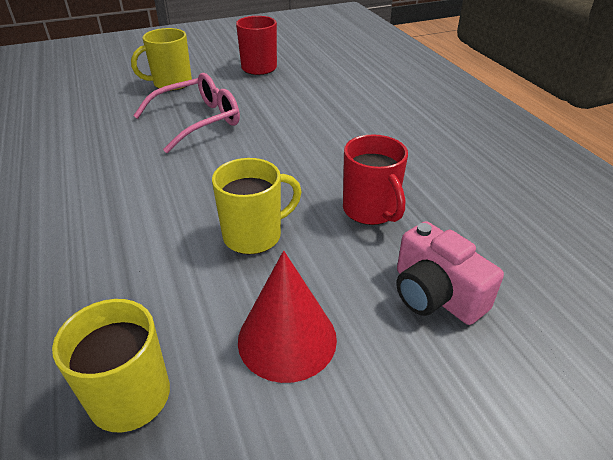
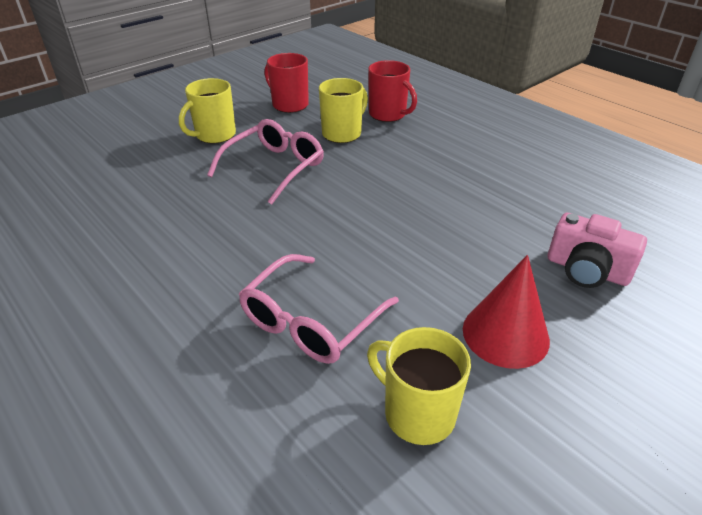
camera: 20 degrees left, 0 degrees up
yellow mug [212,158,302,254] -> yellow mug moved to [319,78,368,143]
red mug [343,134,408,225] -> red mug moved to [368,60,417,122]
none -> pink glasses [239,254,399,364]

